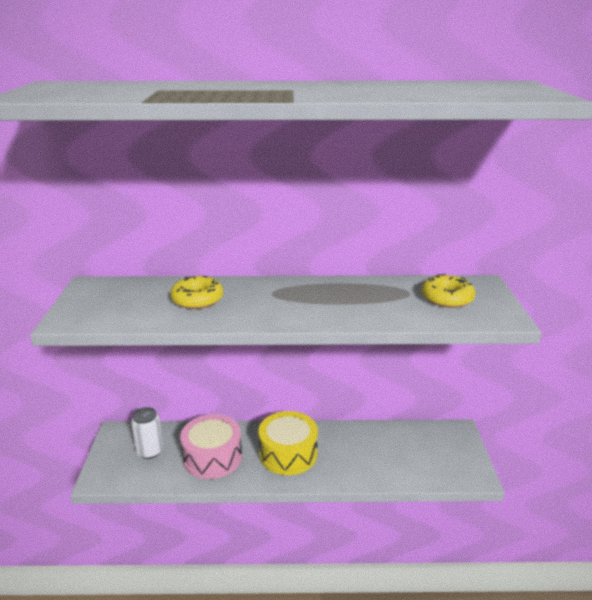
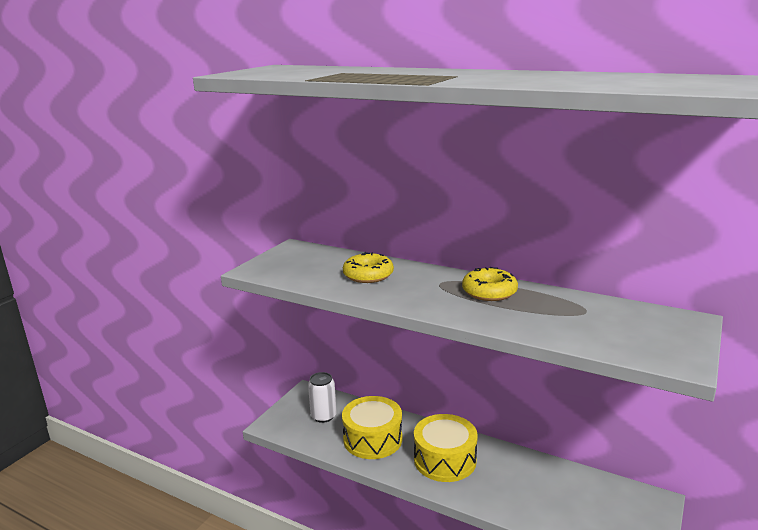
camera: 30 degrees right, 5 degrees down
pink drum [180,414,242,479] -> yellow drum [342,396,402,459]
yellow donut [422,274,476,308] -> yellow donut moved to [462,267,518,301]

